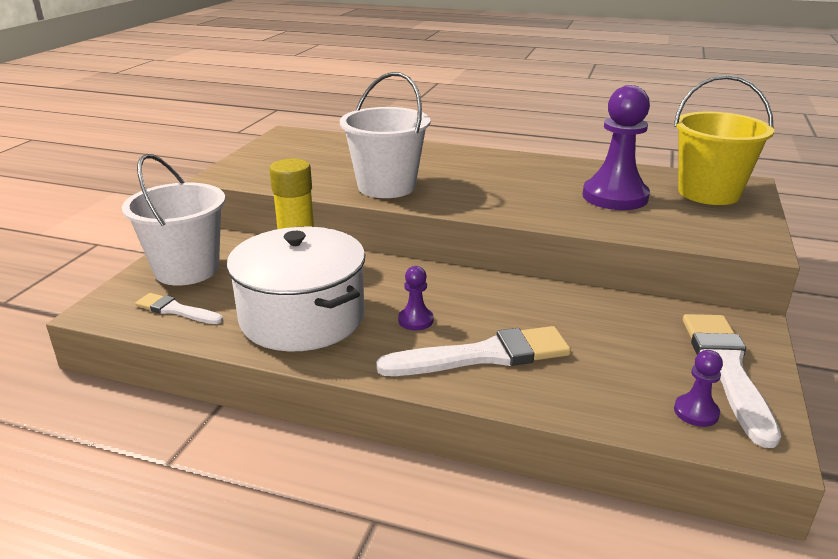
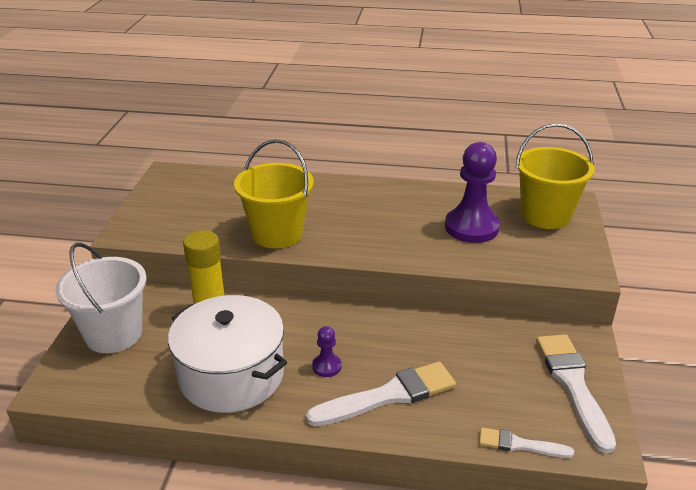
camera: 10 degrees left, 5 degrees up
white brush [135,293,223,324] -> white brush moved to [479,427,574,458]
white bucket [340,72,430,198] -> yellow bucket [234,139,314,249]
purple pawn [674,350,723,427] -> none

